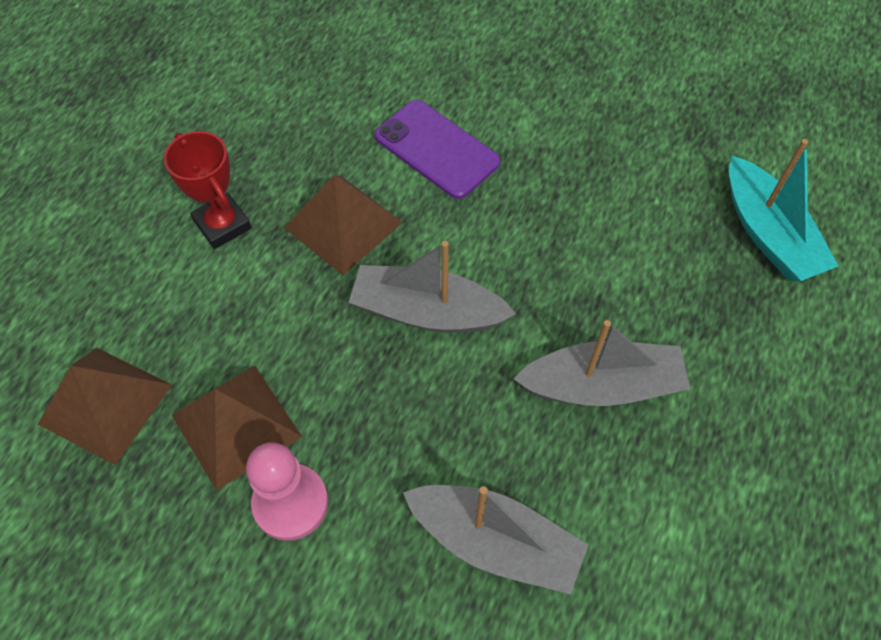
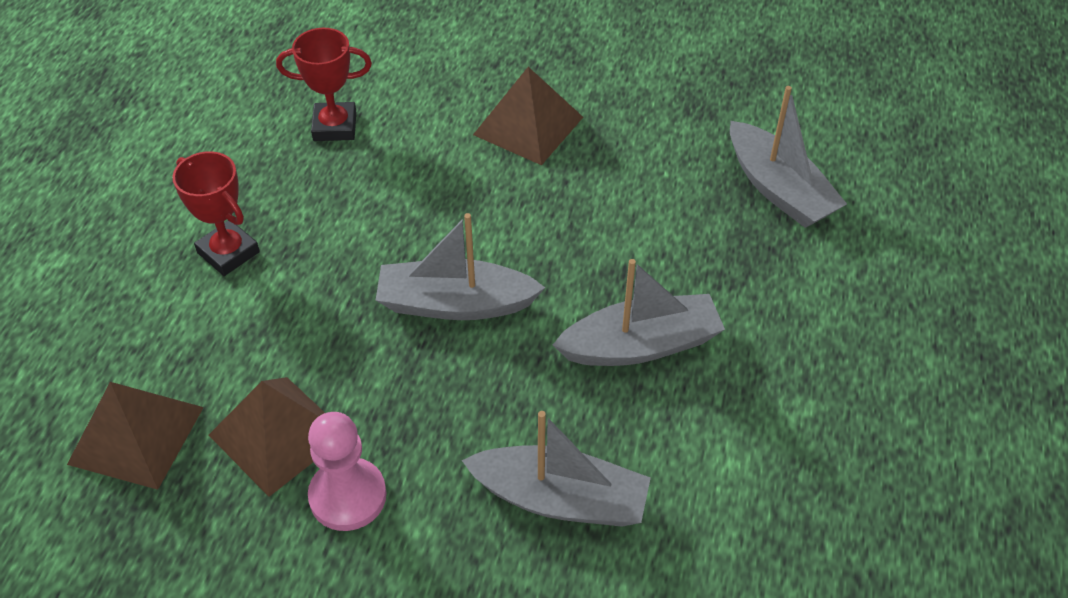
camera: 10 degrees left, 10 degrees down
brown pyramid [284,174,403,275] -> brown pyramid moved to [473,67,583,165]
purple phone [375,100,500,199] -> none
turquoise boat [729,139,838,281] -> grey boat [730,86,847,228]
none -> red trophy [276,28,372,141]

